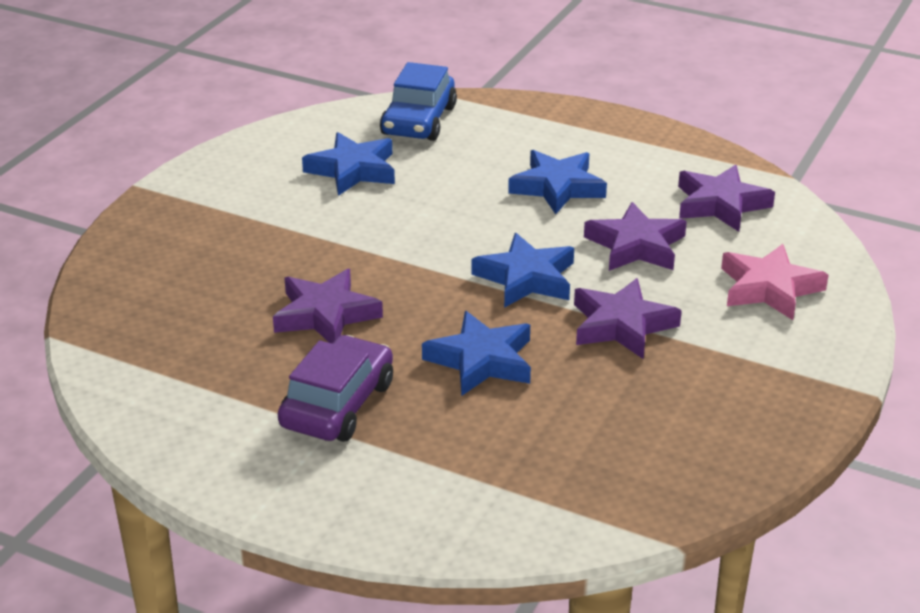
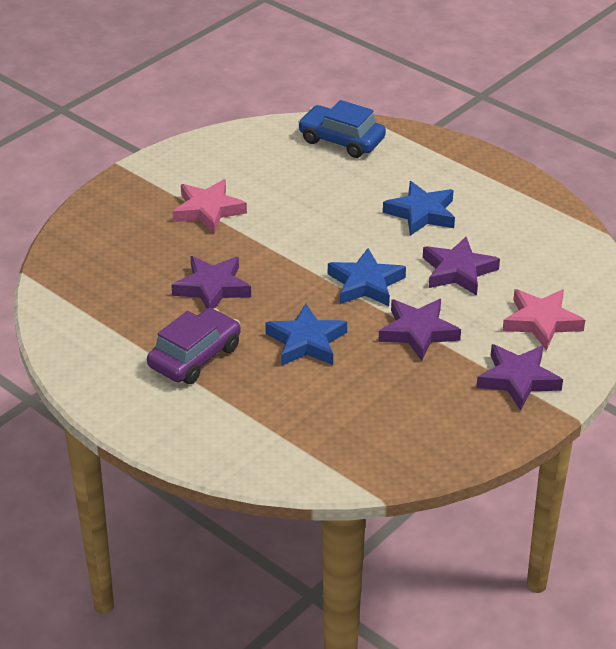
camera: 15 degrees right, 5 degrees up
blue star [302,132,395,196] -> none
blue car [380,62,457,141] -> blue car turned 90 degrees clockwise [298,100,386,158]
purple star [678,165,775,232] -> purple star moved to [476,344,563,410]
none -> pink star [172,179,247,233]

